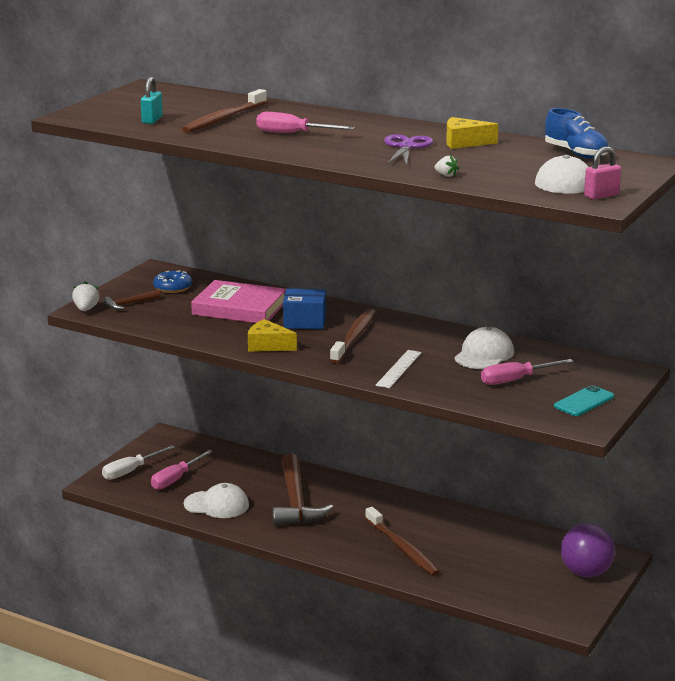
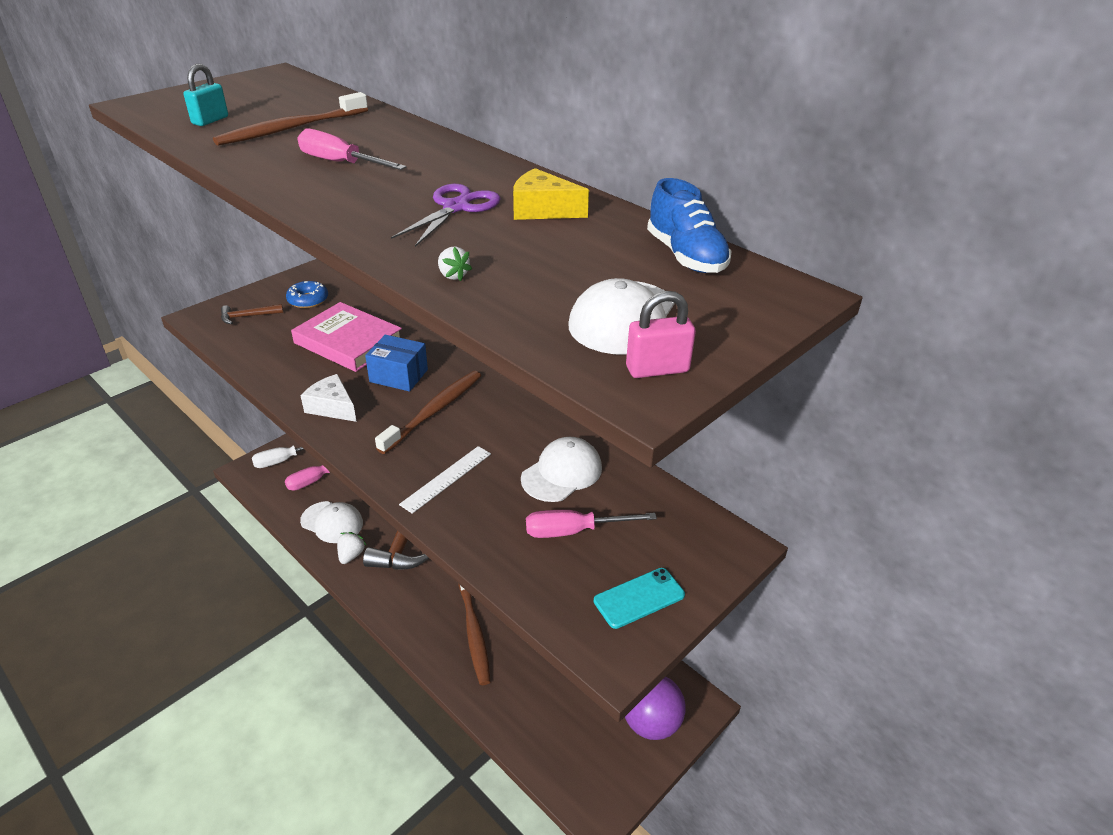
camera: 15 degrees right, 15 degrees up
white strawberry [72,281,99,311] -> white strawberry moved to [337,532,366,564]
yellow cheese [248,319,297,352] -> white cheese [300,374,357,422]

